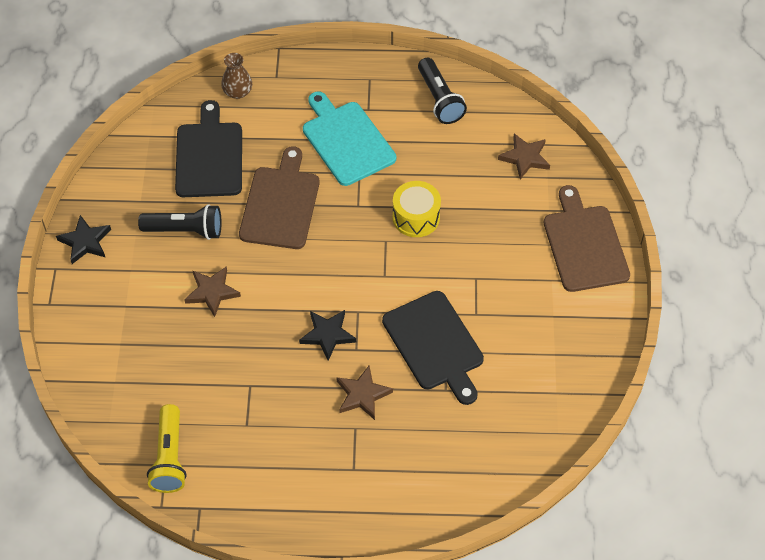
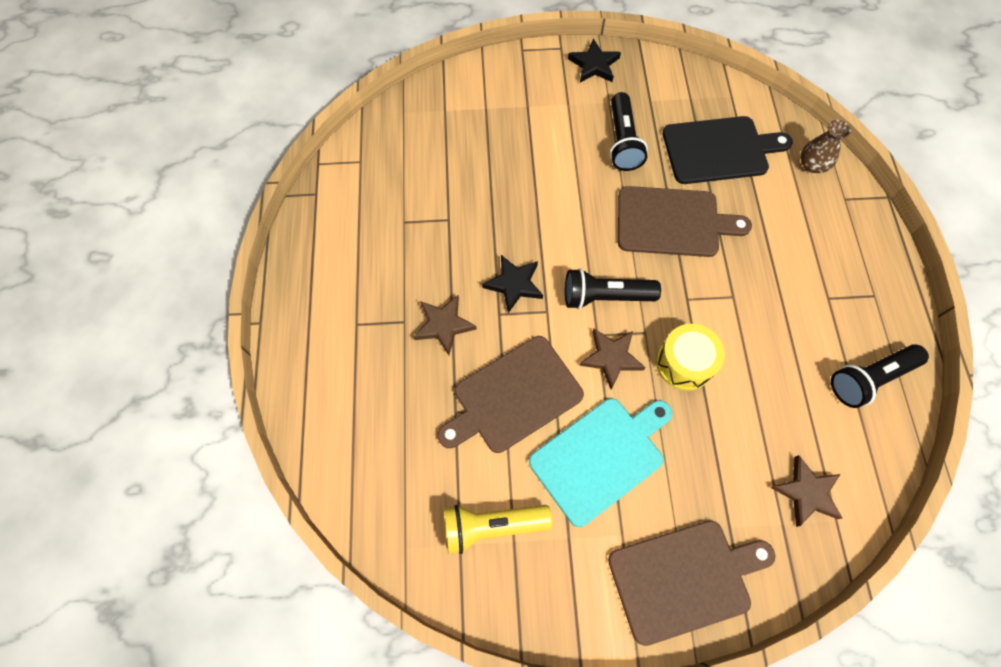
camera: 85 degrees right, 10 degrees up
yellow flashlight [147,404,187,493] -> yellow flashlight moved to [444,505,552,554]
brown star [184,266,241,317] -> brown star moved to [579,329,646,390]
turquoise cutting board [303,92,396,186] -> turquoise cutting board moved to [529,398,673,527]
black cutting board [382,291,484,405] -> brown cutting board [437,336,584,453]
none -> black flashlight [565,268,661,309]

